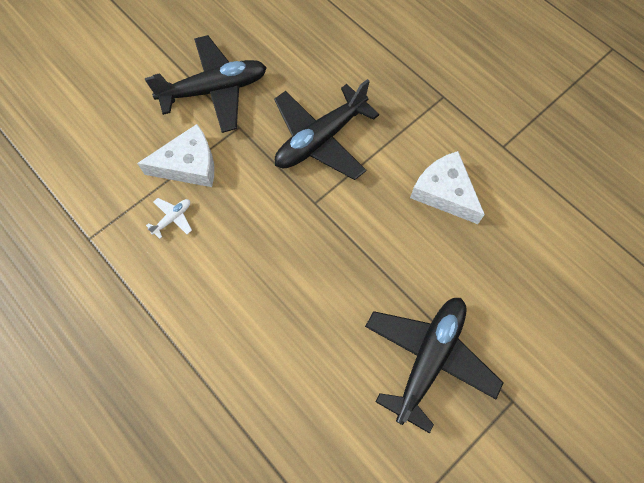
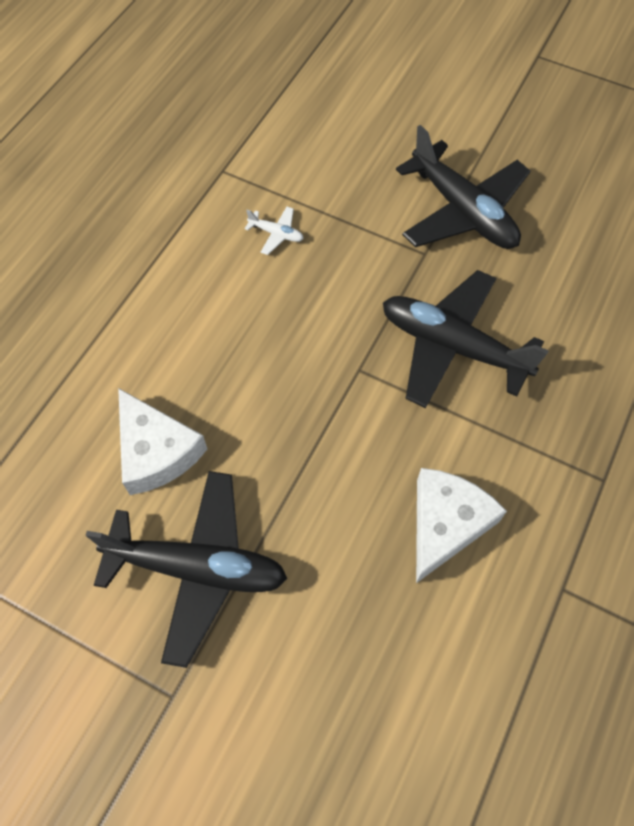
camera: 70 degrees right, 5 degrees down
white cheese [137,124,214,187] -> white cheese moved to [118,388,207,495]

